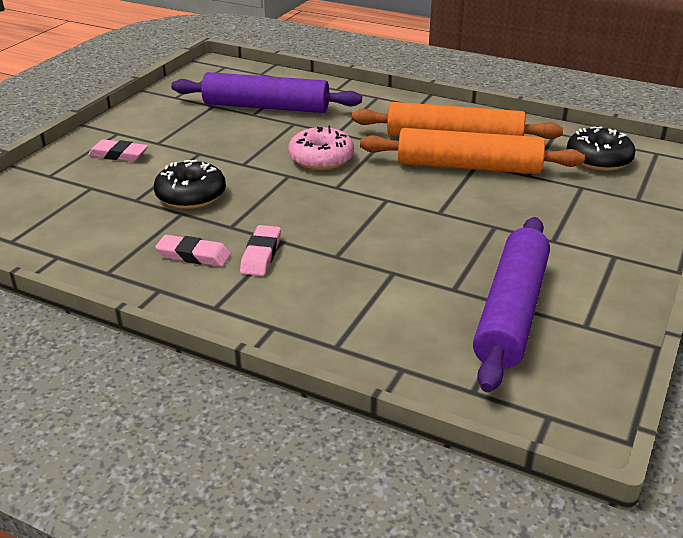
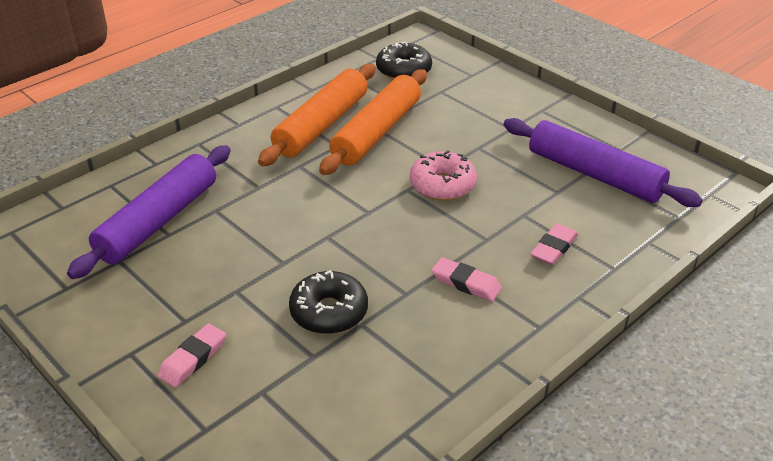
camera: 70 degrees left, 5 degrees up
pink eraser [155,235,231,267] -> pink eraser moved to [530,223,578,265]
pink donut [288,125,354,170] -> pink donut moved to [410,150,477,201]

